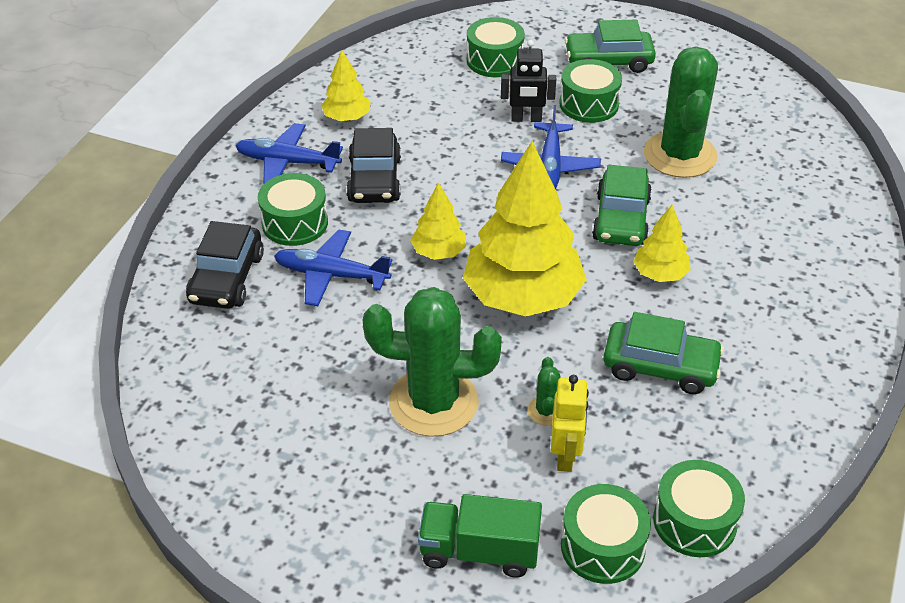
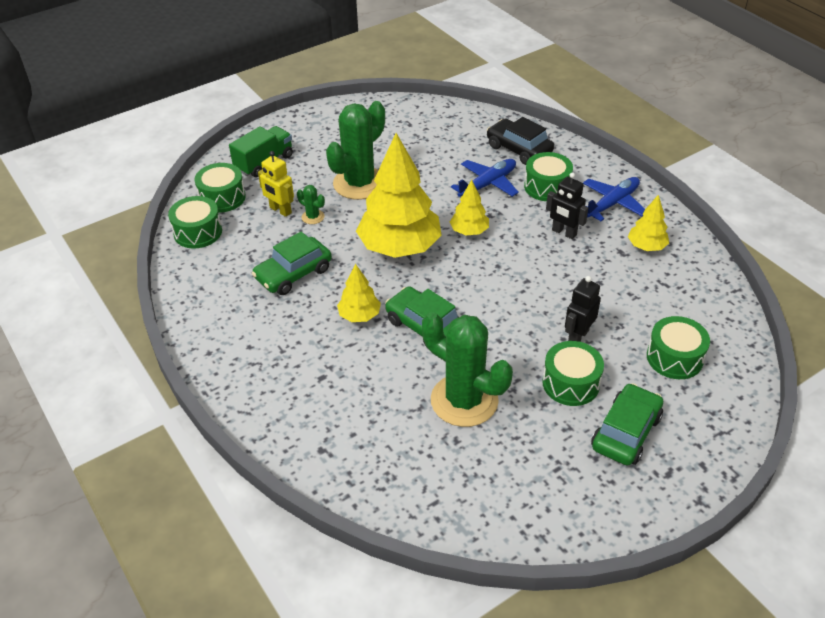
camera: 125 degrees right, 0 degrees up
black car [346,128,401,203] -> black robot [546,172,588,239]
blue plane [501,105,601,189] -> none

